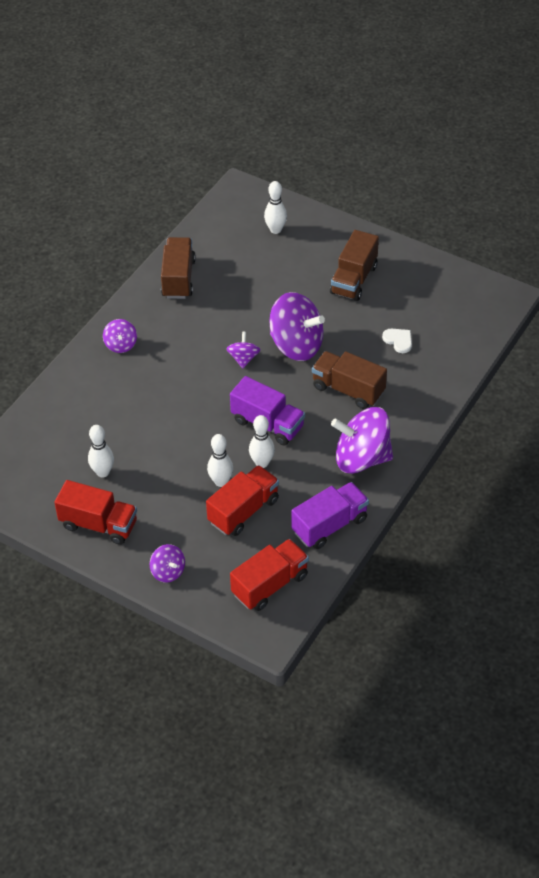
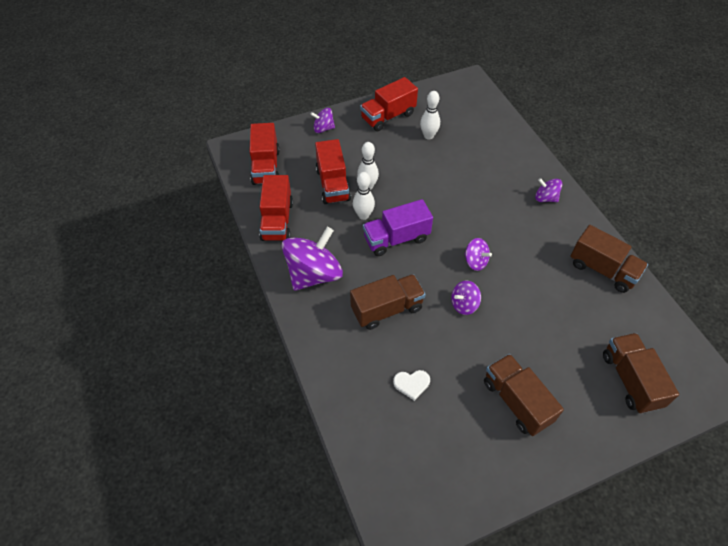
camera: 125 degrees right, 5 degrees up
white bowling pin [264,181,287,234] -> brown truck [603,333,679,414]
purple spinning top [269,292,325,361] -> purple spinning top [451,281,481,315], size x0.49
purple truck [291,482,369,549] -> red truck [259,175,293,241]

